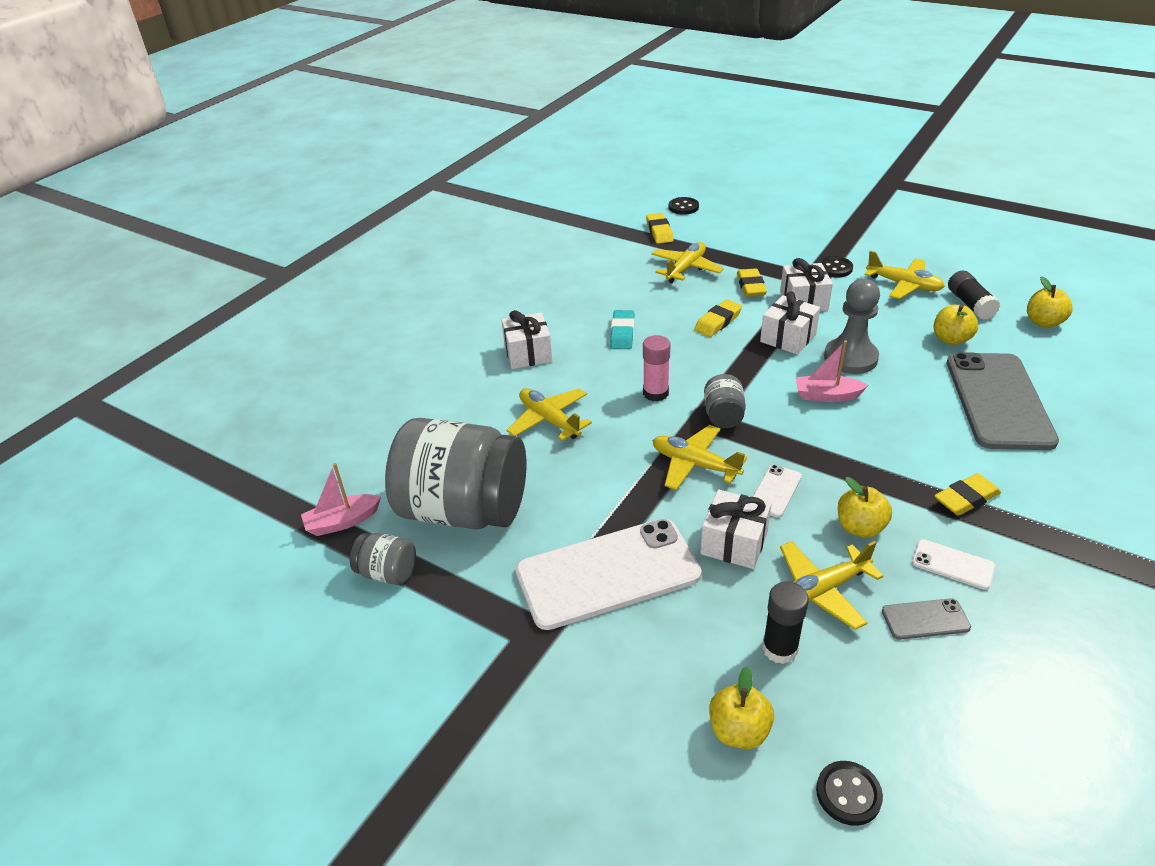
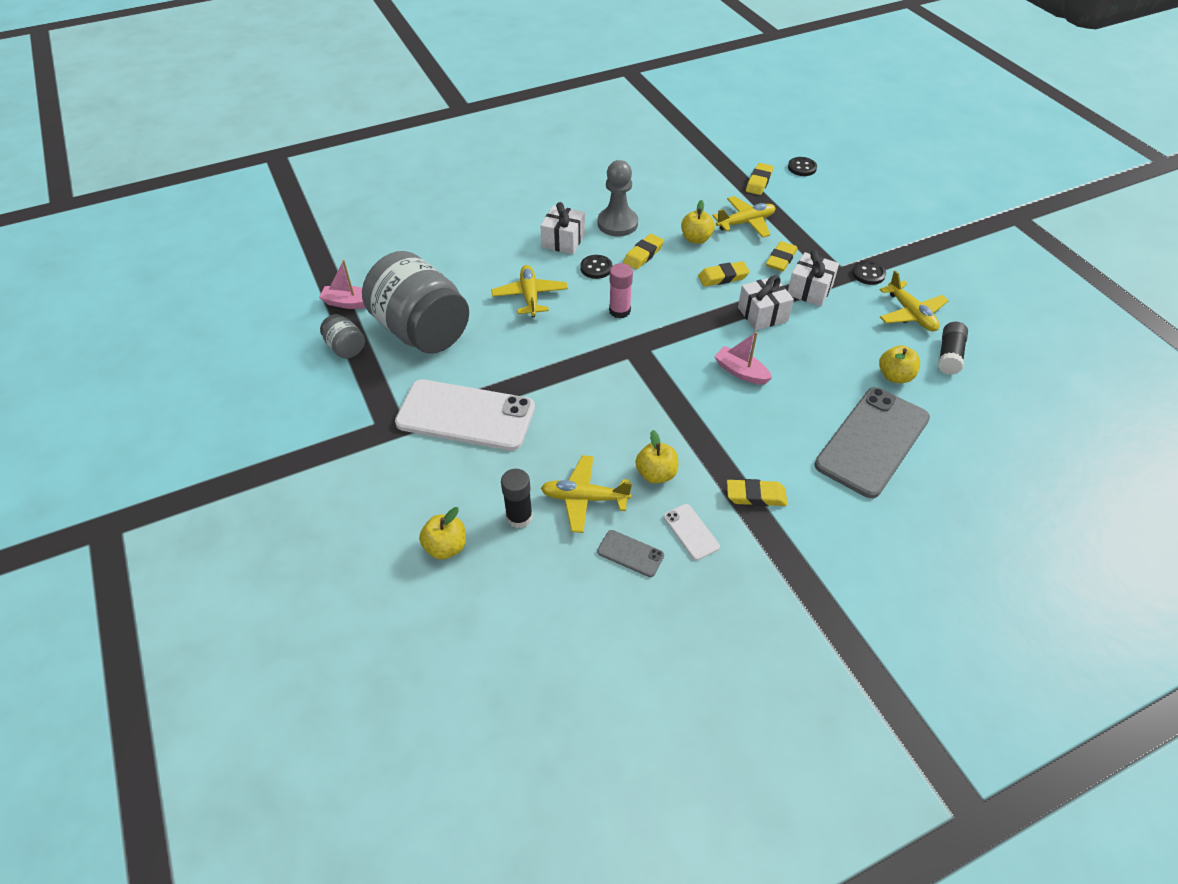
camera: 30 degrees right, 10 degrees up
turquoise eraser [610,310,634,349] -> yellow eraser [623,234,664,269]
yellow plane [653,425,747,490] -> none
white gift [700,489,771,569] -> none
grey jar [704,374,746,428] -> none
white phone [752,465,802,518] -> none
black button [816,761,883,826] -> black button moved to [580,255,612,279]
grey pawn [824,279,880,374] -> grey pawn moved to [598,160,638,236]
yellow apple [1027,276,1073,328] -> yellow apple moved to [681,200,715,244]

